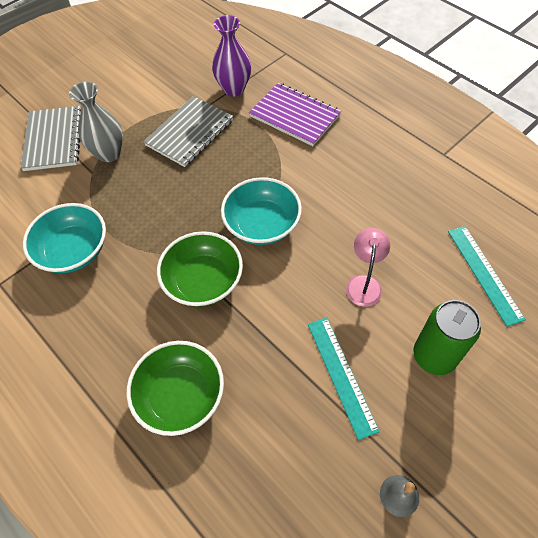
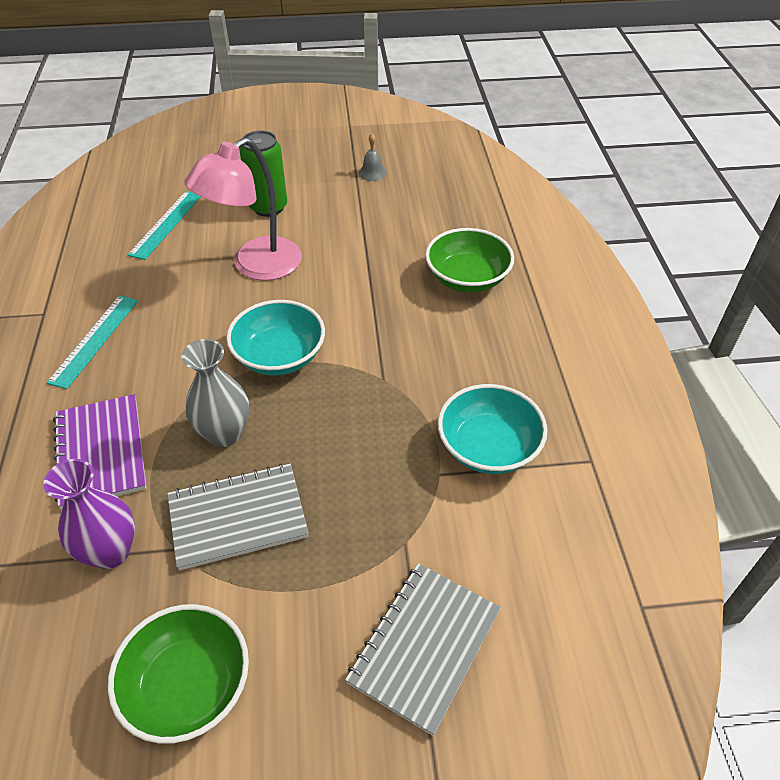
camera: 145 degrees left, 10 degrees down
grey vase [69,82,123,162] -> grey vase moved to [181,339,249,447]
green bowl [157,231,243,307] -> green bowl moved to [108,604,249,744]
turquoise ruler [308,317,380,440] -> turquoise ruler moved to [47,295,138,389]
pink lamp [346,228,390,307] -> pink lamp [185,138,302,281], size x1.87

